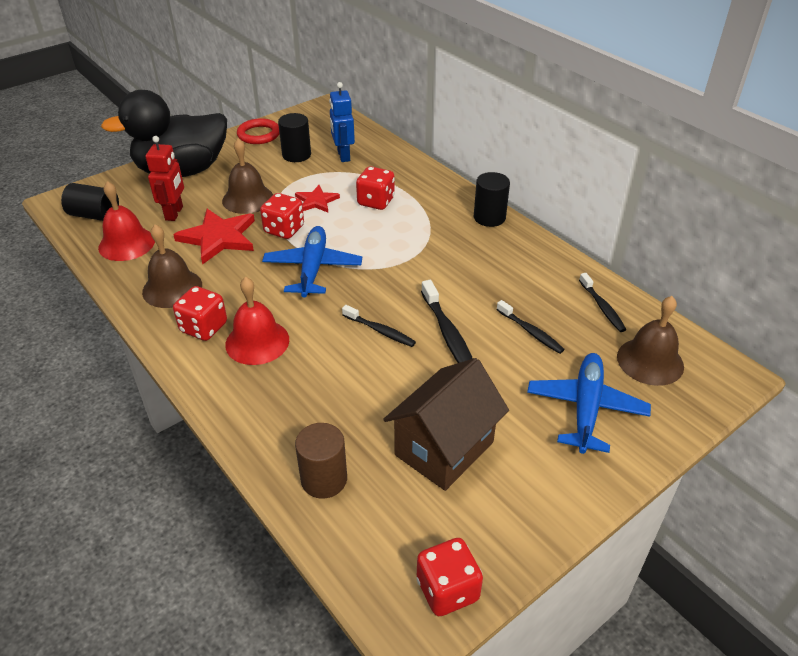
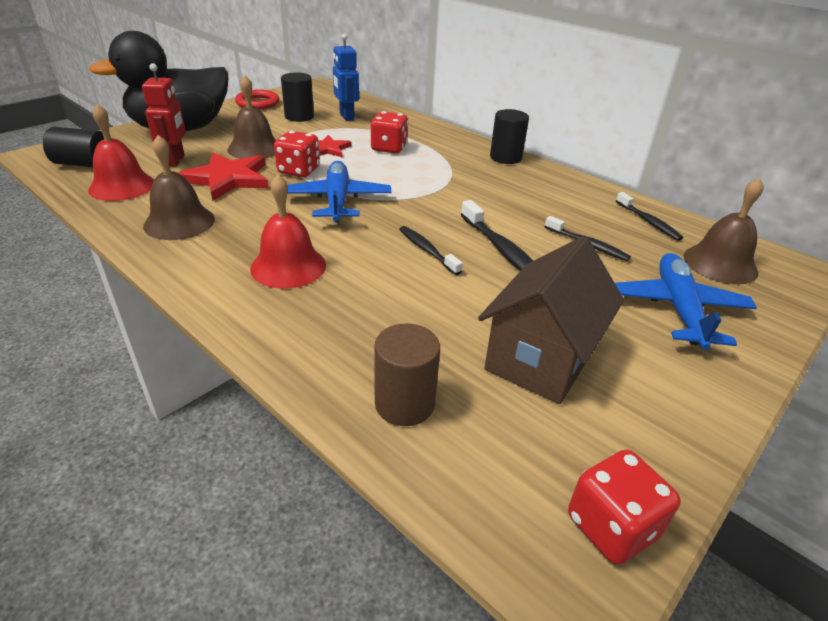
camera: 10 degrees left, 5 degrees down
red dice [173,286,227,341] -> none
black toothbrush [342,305,416,347] -> black toothbrush turned 150 degrees counterclockwise [399,226,463,275]

